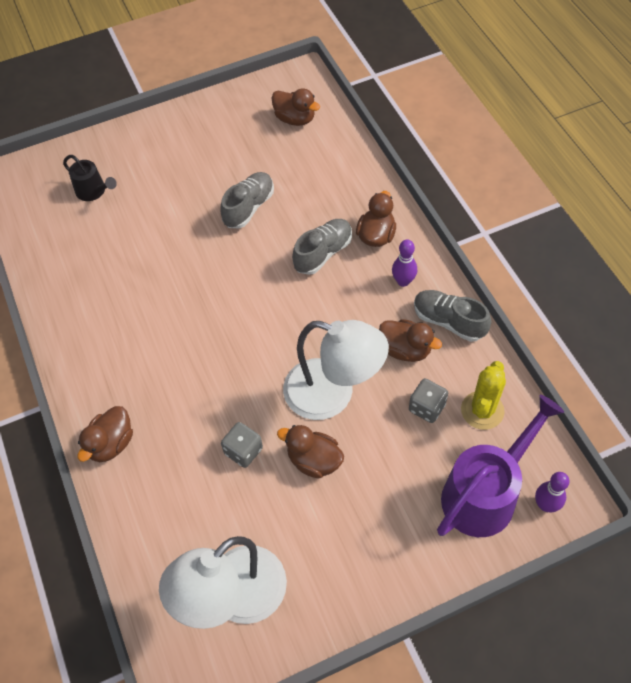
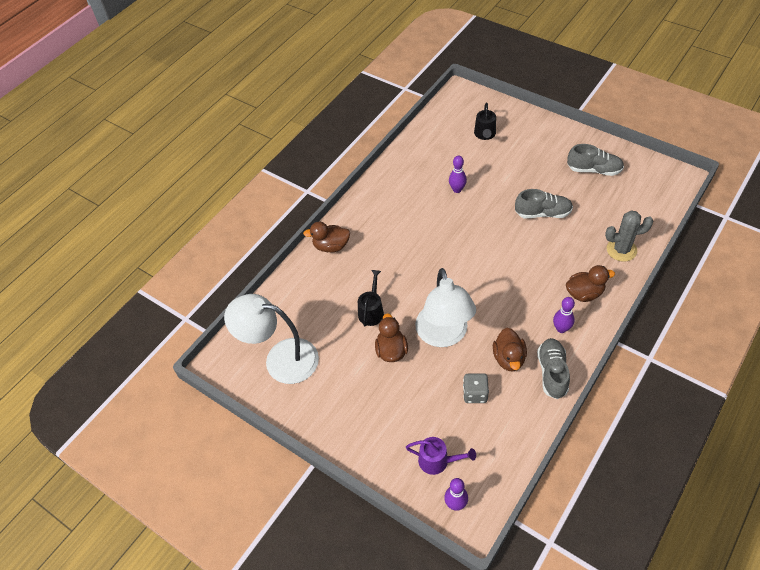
camera: 60 degrees right, 5 degrees down
grey dice [221,422,263,468] -> black watering can [358,270,384,327]
brown duck [272,88,320,126] -> none
grey shoe [292,219,352,275] -> grey shoe moved to [567,144,624,176]
purple watering can [437,395,564,537] -> purple watering can [406,437,476,475], size x0.52
yellow cactus [461,361,506,430] -> none
none -> purple bowling pin [449,156,467,193]
none -> grey cactus [605,210,654,262]

